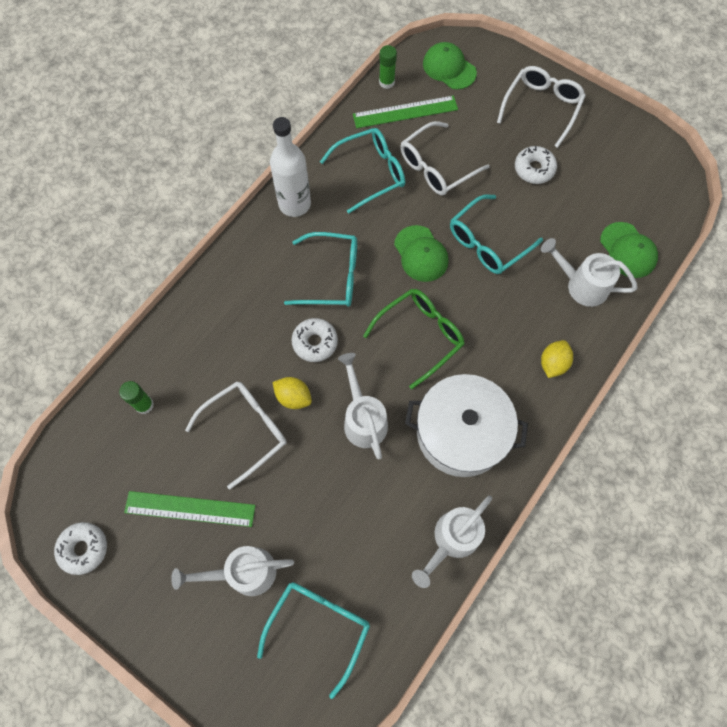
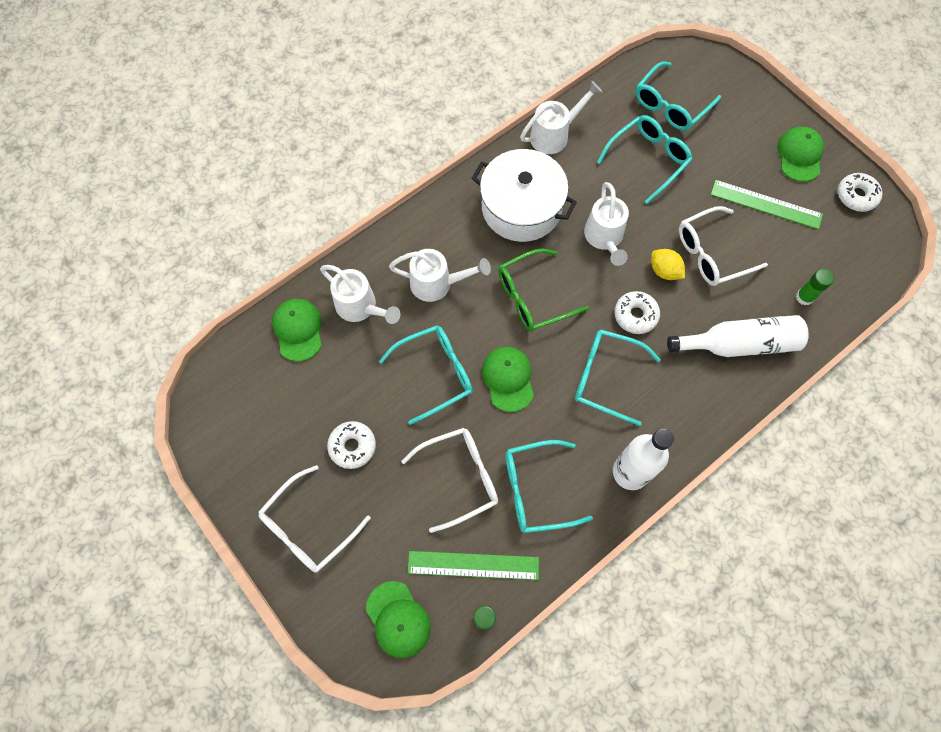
camera: 165 degrees left, 0 degrees up
white watering can [171,546,294,596] -> white watering can moved to [389,249,491,302]
yellow lemon [541,340,573,378] -> none
none -> turquoise glasses [597,115,693,204]
none -> white bottle [667,315,809,357]
none -> green cap [777,127,824,182]

